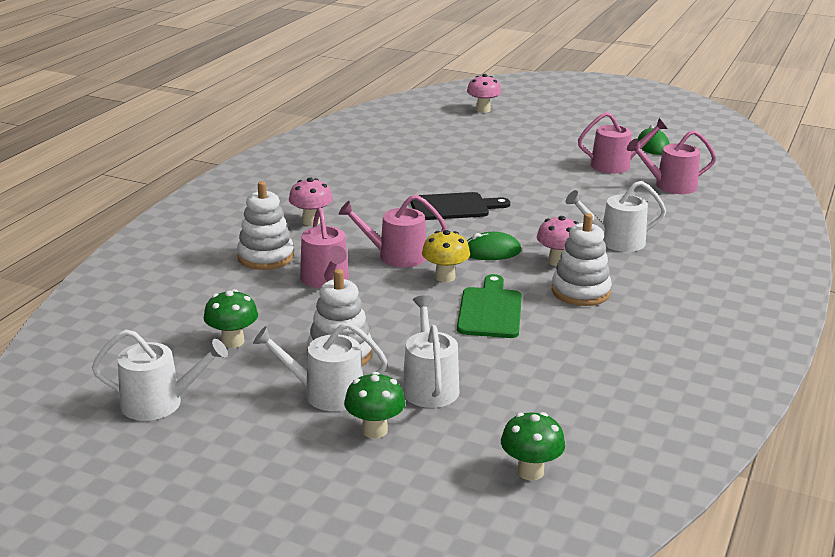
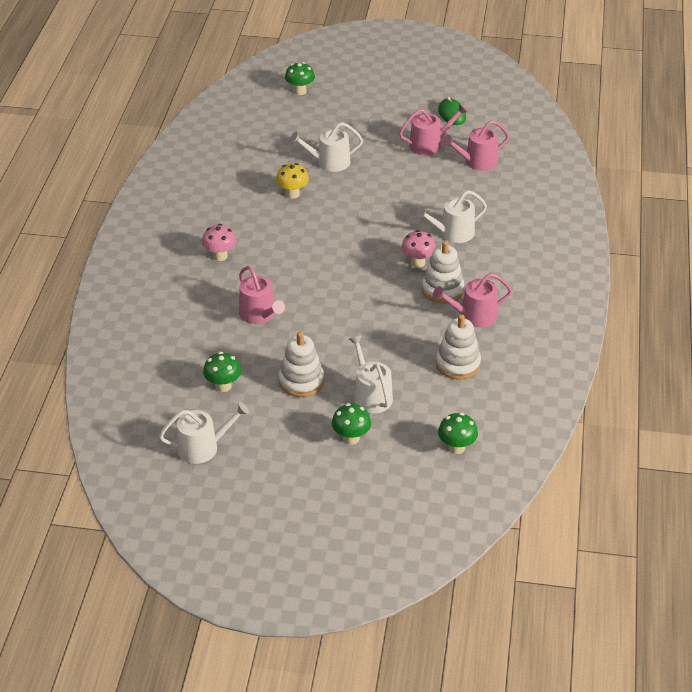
camera: 15 degrees left, 15 degrees up
white stacking toy [237,181,294,270] -> white stacking toy moved to [436,314,481,379]
white watering can [253,323,388,411] -> white watering can moved to [290,122,363,172]
pink watering can [339,195,447,268] -> pink watering can moved to [433,273,512,327]
black cutting board [410,192,510,220] -> none
yellow mushroom [422,230,470,282] -> yellow mushroom moved to [276,163,309,199]
green cutting board [457,274,522,338] -> none
pink mushroom [467,74,501,113] -> green mushroom [285,62,315,95]
green mouse [467,232,521,260] -> none

